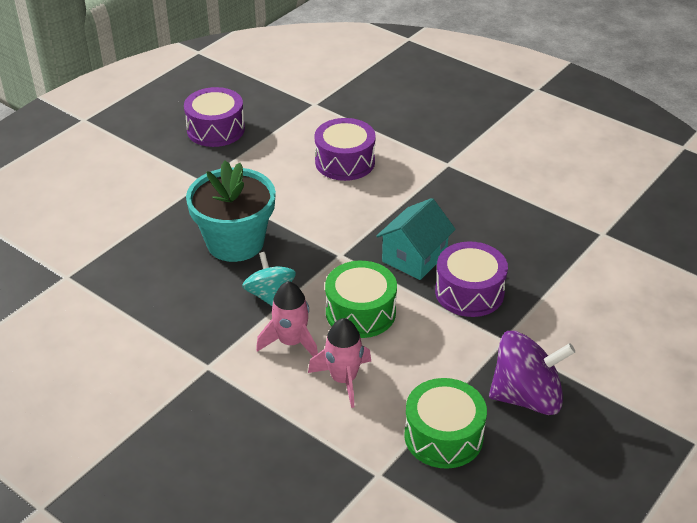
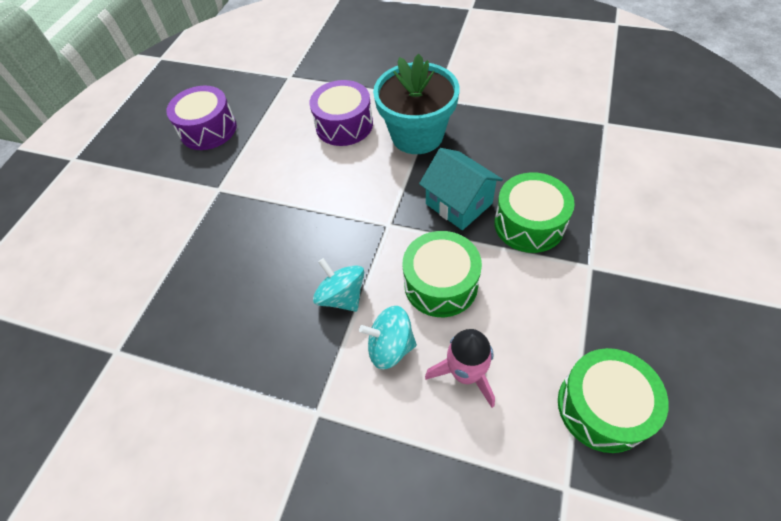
camera: 15 degrees left, 15 degrees up
turquoise flower pot [186,161,276,262] -> turquoise flower pot moved to [373,54,460,154]
pink rocket [256,281,318,357] -> turquoise spinning top [359,306,417,370]
turquoise house [376,198,456,280] -> turquoise house turned 60 degrees counterclockwise [419,148,503,230]
purple drum [435,241,508,317] -> green drum [494,172,575,253]
purple spinning top [489,331,575,415] -> none

